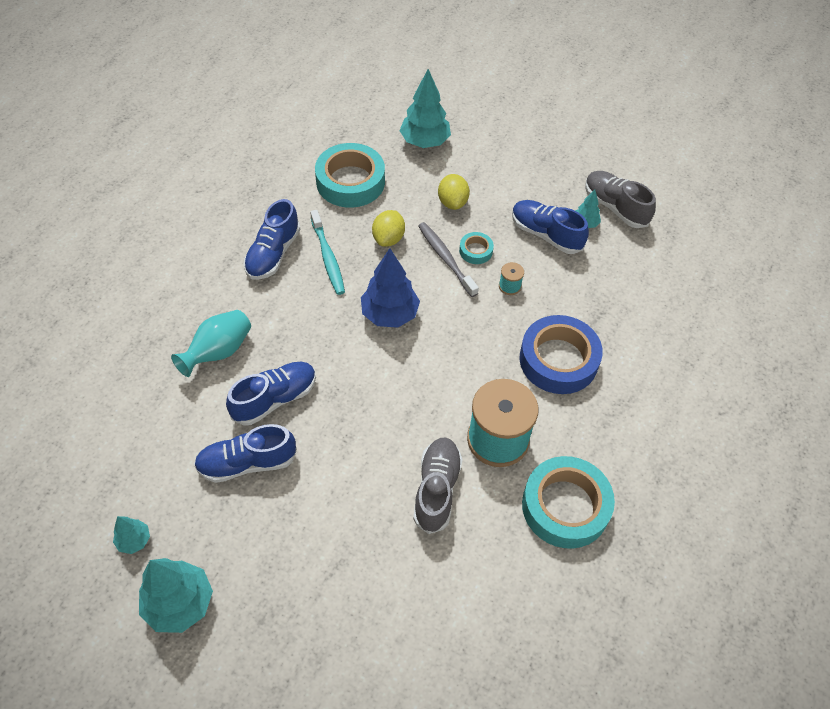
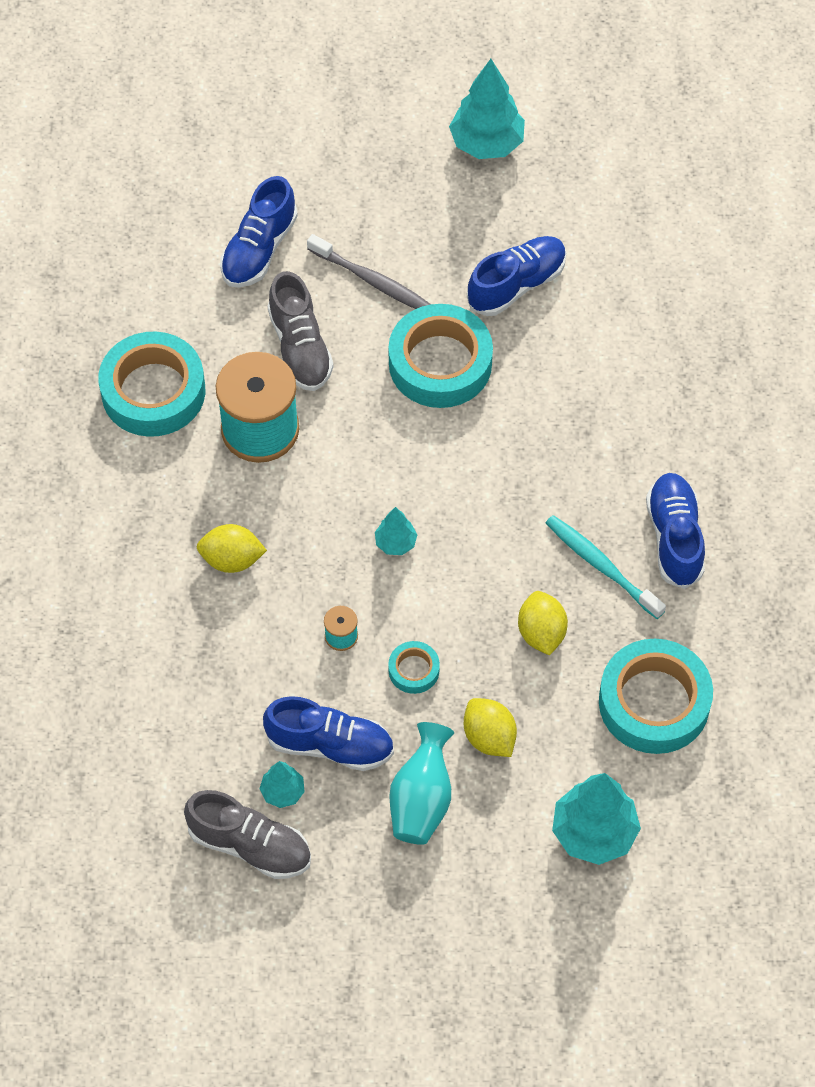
camera: 155 degrees right, 5 degrees up
turquoise tree [113,516,150,554] -> turquoise tree moved to [375,507,418,555]
turquoise vase [171,310,251,377] -> turquoise vase moved to [389,722,454,845]
blue shoe [226,362,316,425] -> blue shoe moved to [220,176,298,287]
blue tree [361,248,420,328] -> none
grey toothbrush [418,222,479,297] -> grey toothbrush moved to [307,234,430,309]
blue tape [520,315,603,394] -> yellow lemon [196,524,267,573]
none -> turquoise tape [389,304,493,408]

